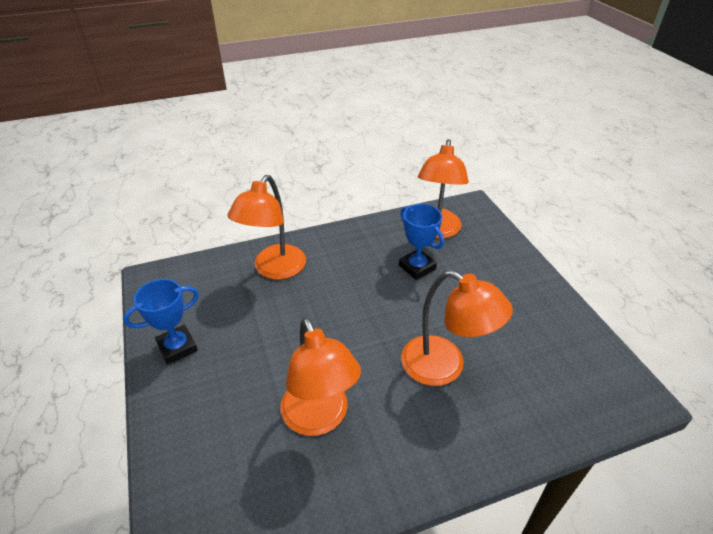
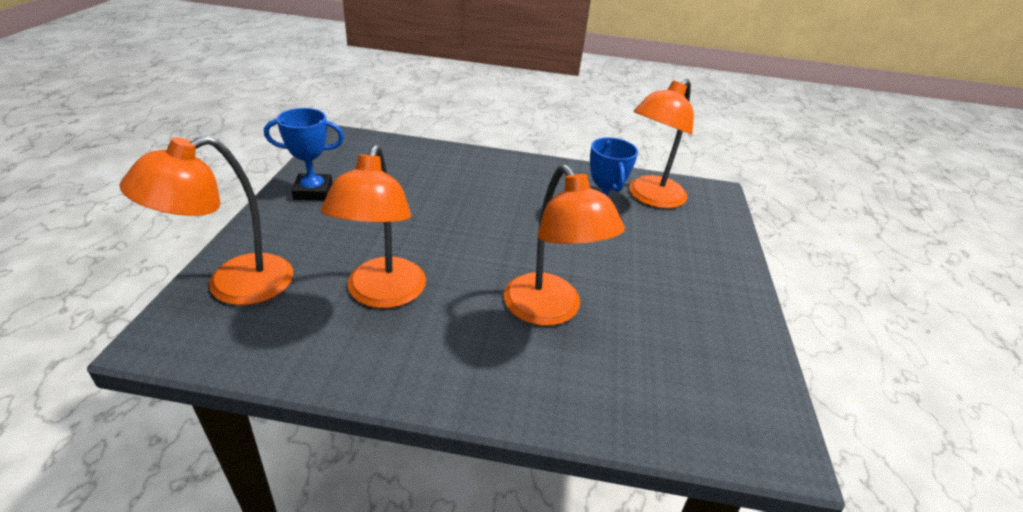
camera: 25 degrees right, 5 degrees down
orange lamp [227,175,306,279] -> orange lamp moved to [119,136,293,305]

